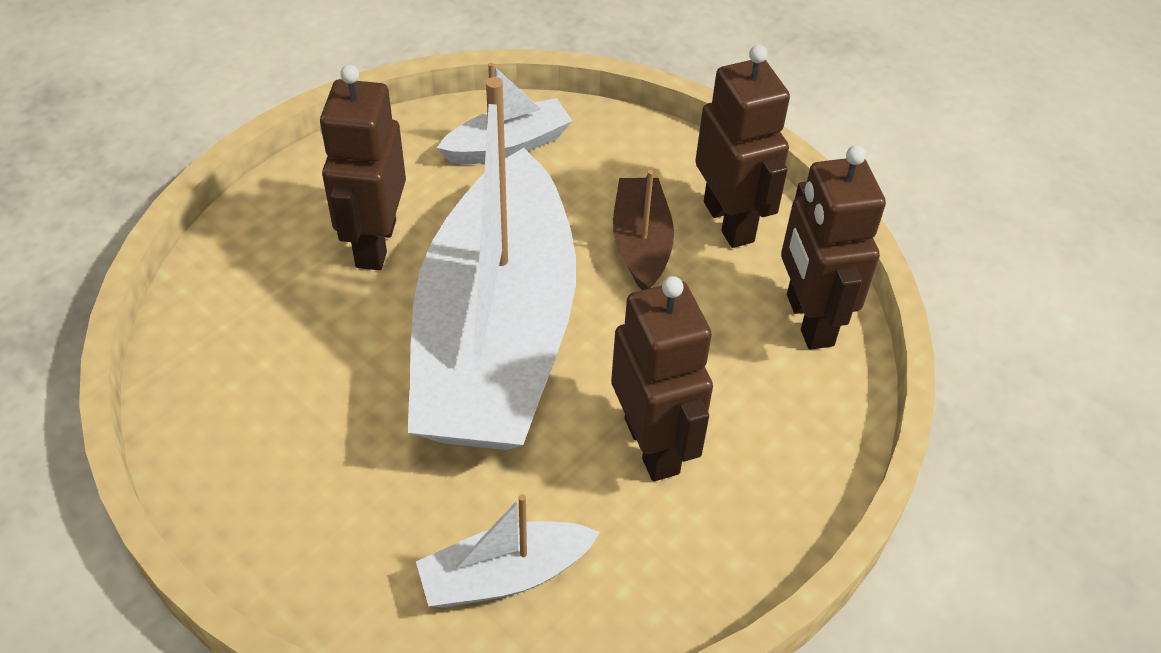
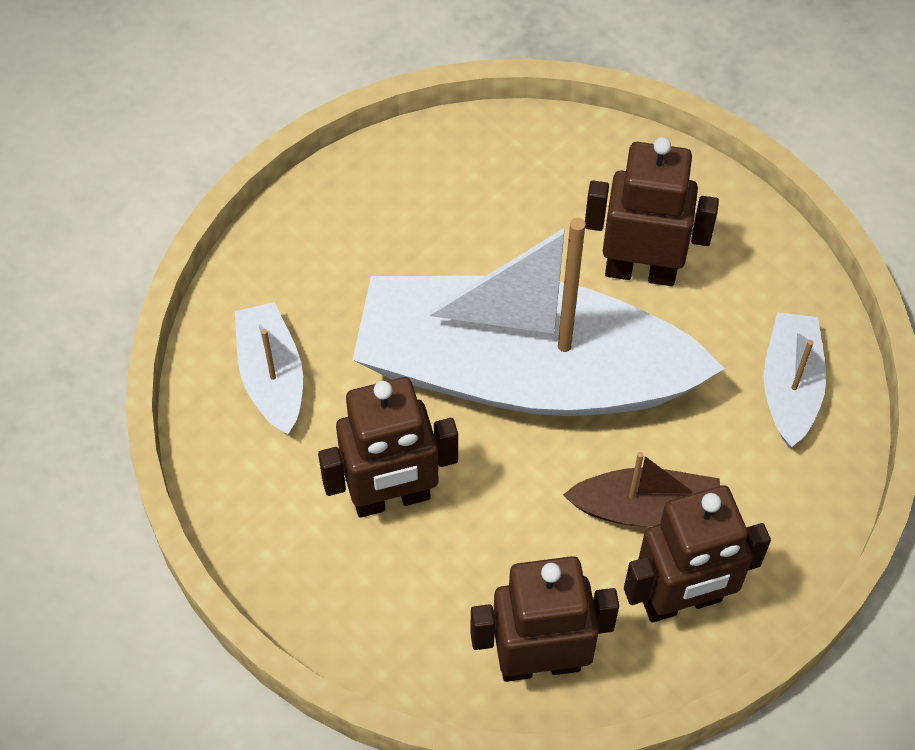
camera: 95 degrees right, 10 degrees up
white boat [437,63,572,164] -> white boat turned 150 degrees counterclockwise [764,312,826,447]

